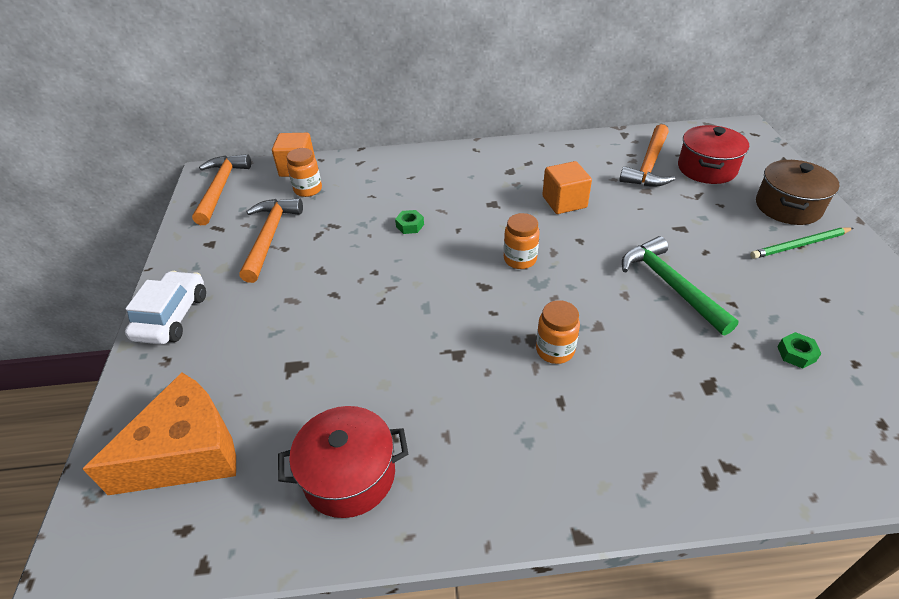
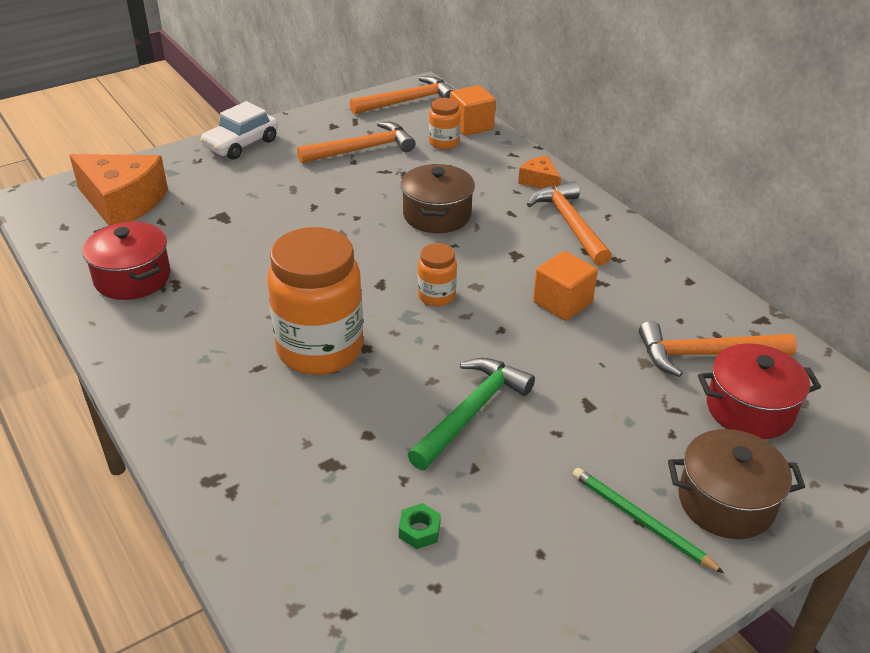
camera: 60 degrees right, 5 degrees down
white car [125,271,206,344] -> white car turned 150 degrees clockwise [200,101,278,160]
green nut [395,210,424,234] -> brown pot [401,164,475,233]
orange jar [536,300,580,364] -> orange jar [267,227,363,375], size x2.14
none -> orange cheese [518,155,561,189]
none -> orange hammer [527,181,612,266]

